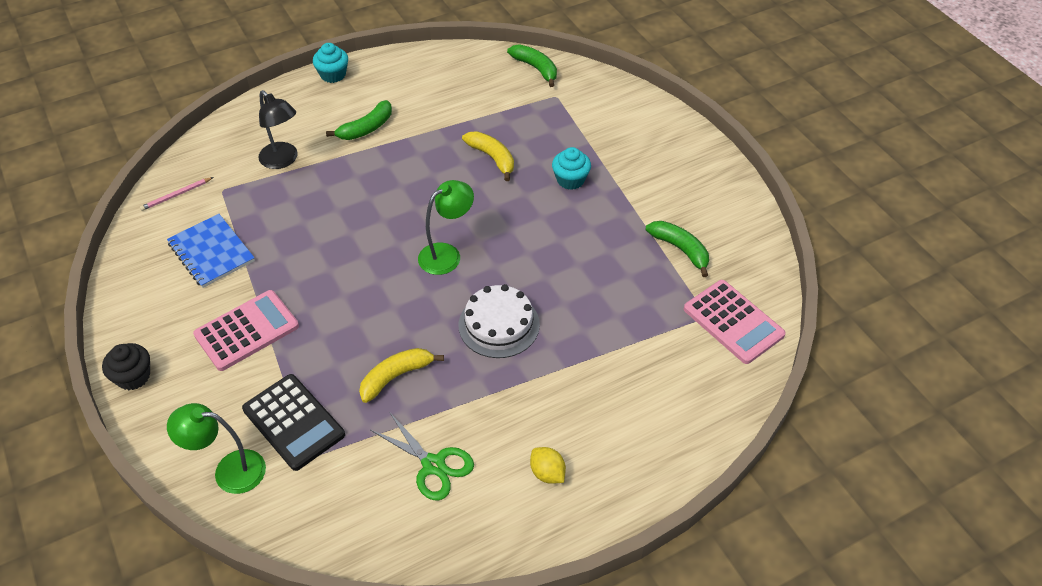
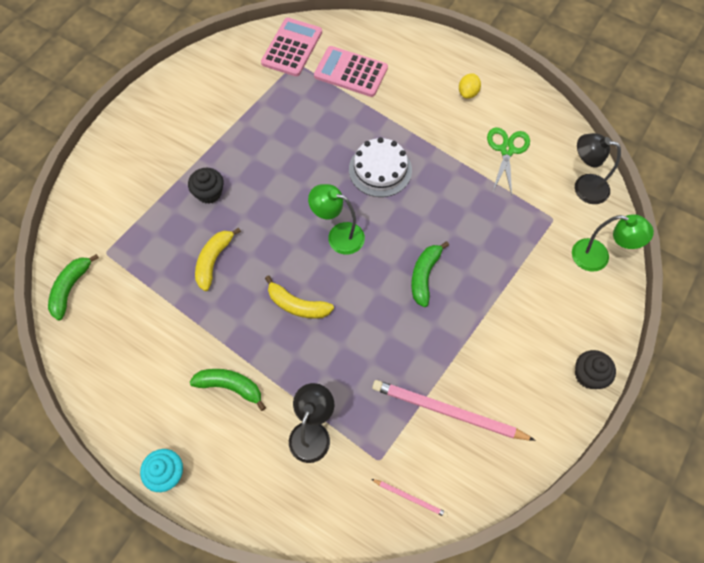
camera: 120 degrees left, 15 degrees up
blue notebook [167,214,255,288] -> pink pencil [372,380,536,441]
green lamp [167,403,266,494] -> green lamp turned 45 degrees counterclockwise [572,214,654,272]
pink calculator [193,290,299,371] -> pink calculator moved to [314,46,388,97]
black calculator [242,374,345,471] -> none
yellow banana [359,348,444,403] -> yellow banana moved to [265,276,334,319]
turquoise cupcake [552,147,591,190] -> black cupcake [188,168,224,204]
green banana [646,221,709,277] -> green banana moved to [411,241,449,307]
none -> black lamp [575,133,621,204]

